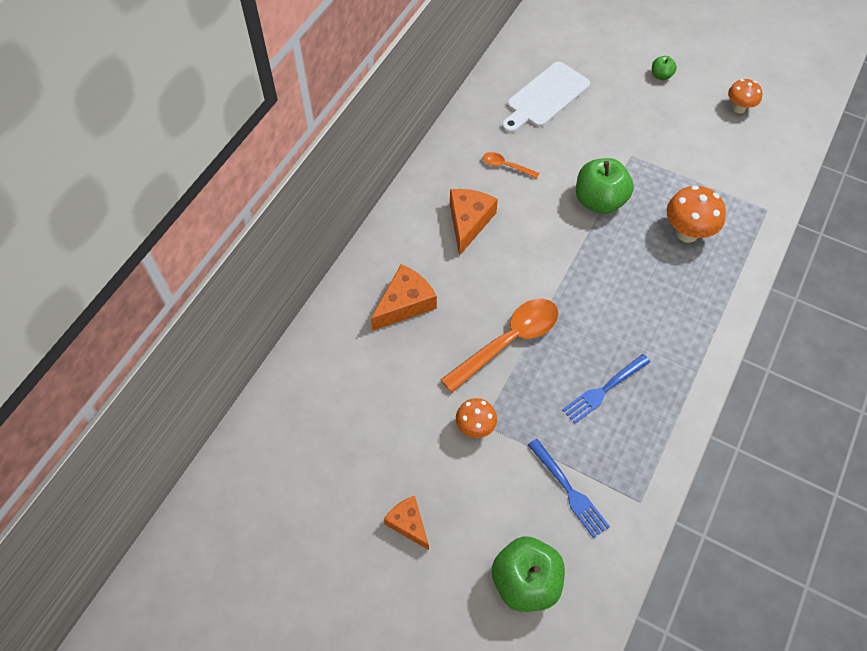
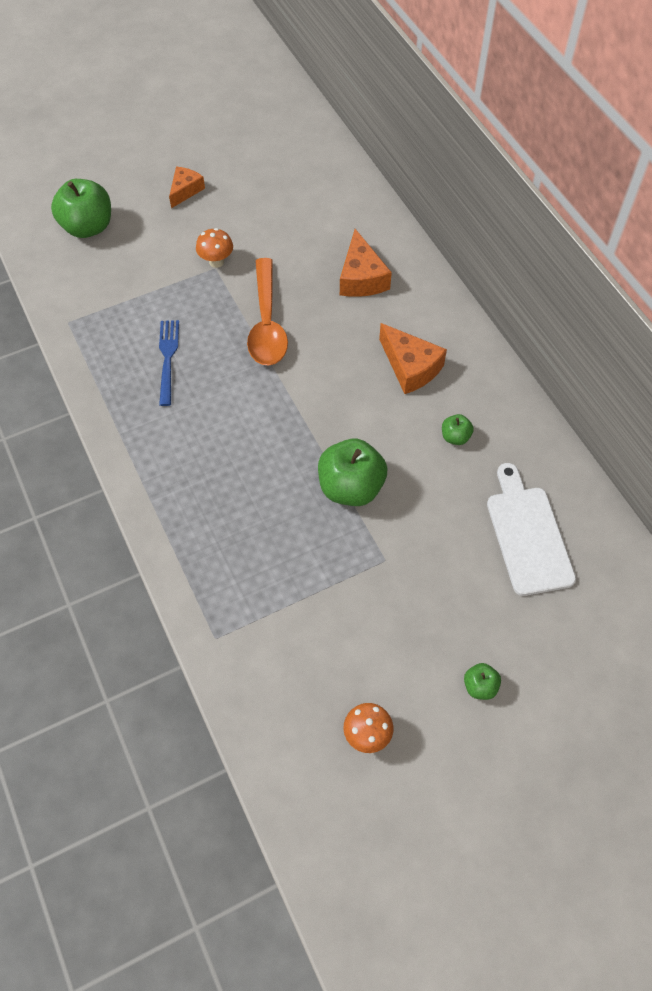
camera: 125 degrees right, 0 degrees up
orange cheese [384,496,429,550] -> orange cheese turned 60 degrees counterclockwise [169,167,205,208]
orange spoon [483,152,539,178] -> green apple [442,414,474,445]
blue fork [528,439,610,538] -> none
orange mushroom [667,185,726,243] -> none

